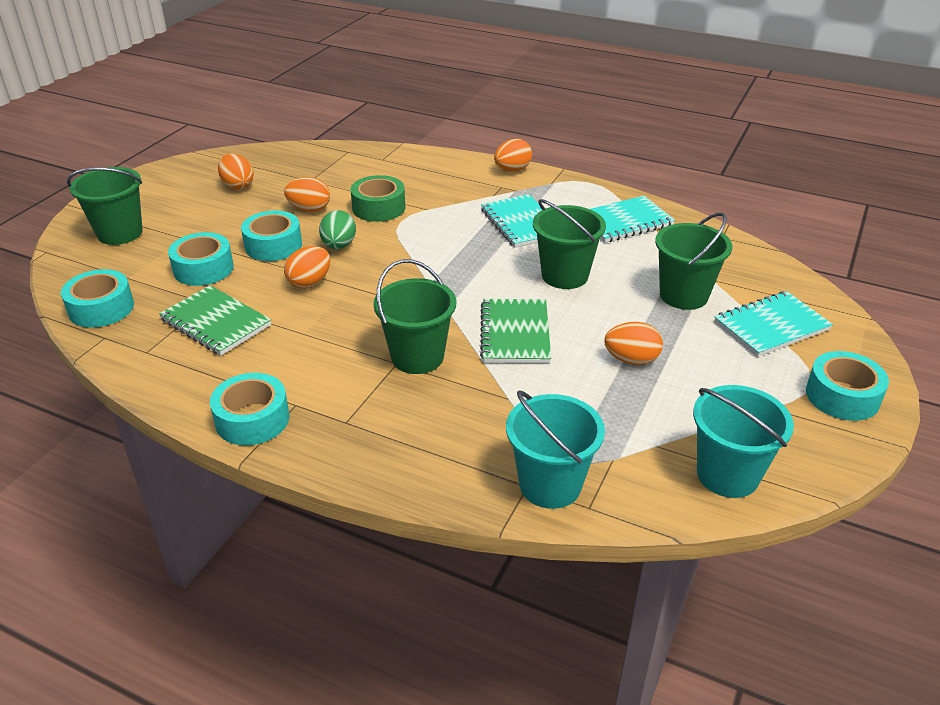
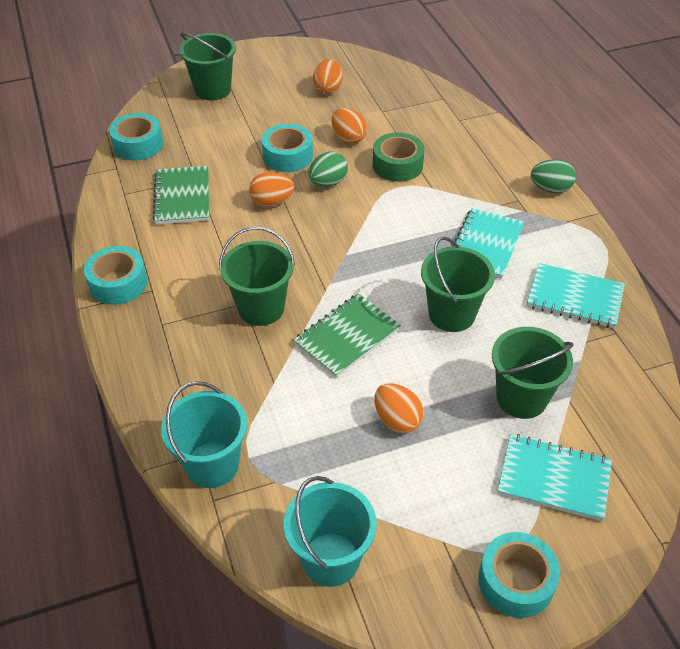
camera: 45 degrees right, 10 degrees up
turquoise tape [168,232,234,286] -> none
orange egg [494,139,532,171] -> green egg [531,159,576,193]

